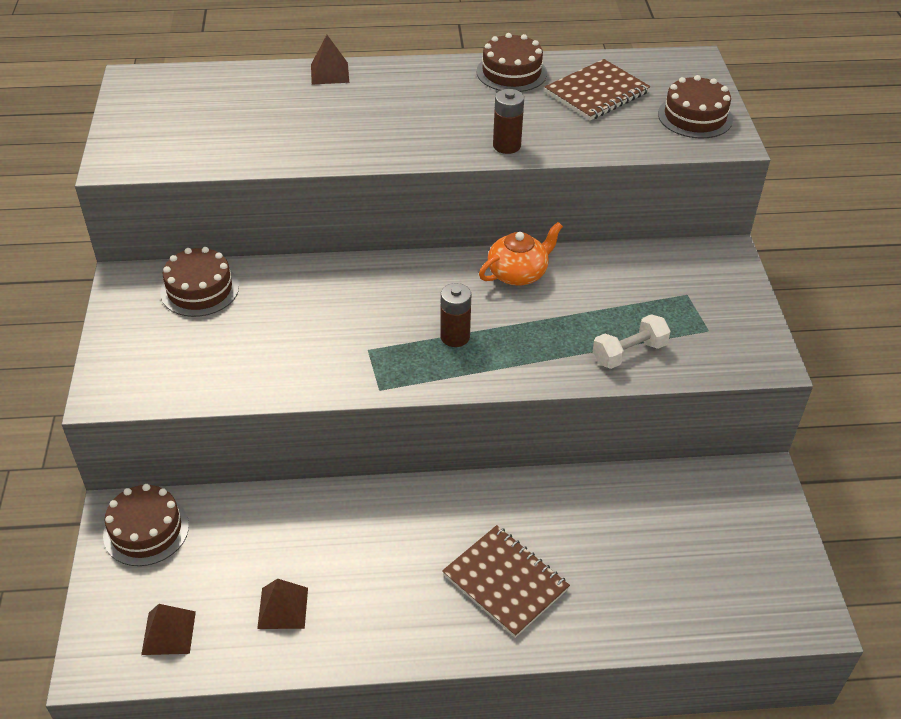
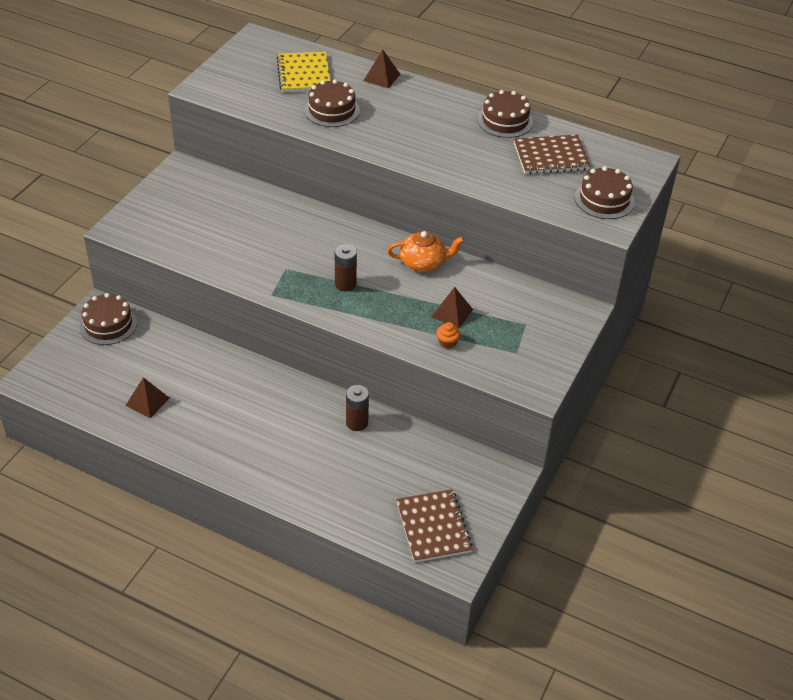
camera: 30 degrees right, 0 degrees up
brown pyramid [141,604,196,655] -> brown pyramid moved to [431,287,473,328]
brown cake [160,247,239,317] -> brown cake moved to [304,79,360,127]
brown notebook [442,525,570,638] -> brown notebook moved to [396,489,473,563]
brown battery [493,89,524,154] -> brown battery moved to [346,385,369,431]
white dumbbell [593,314,671,369] -> orange cupcake [436,322,461,349]
none -> yellow notebook [277,52,330,92]

